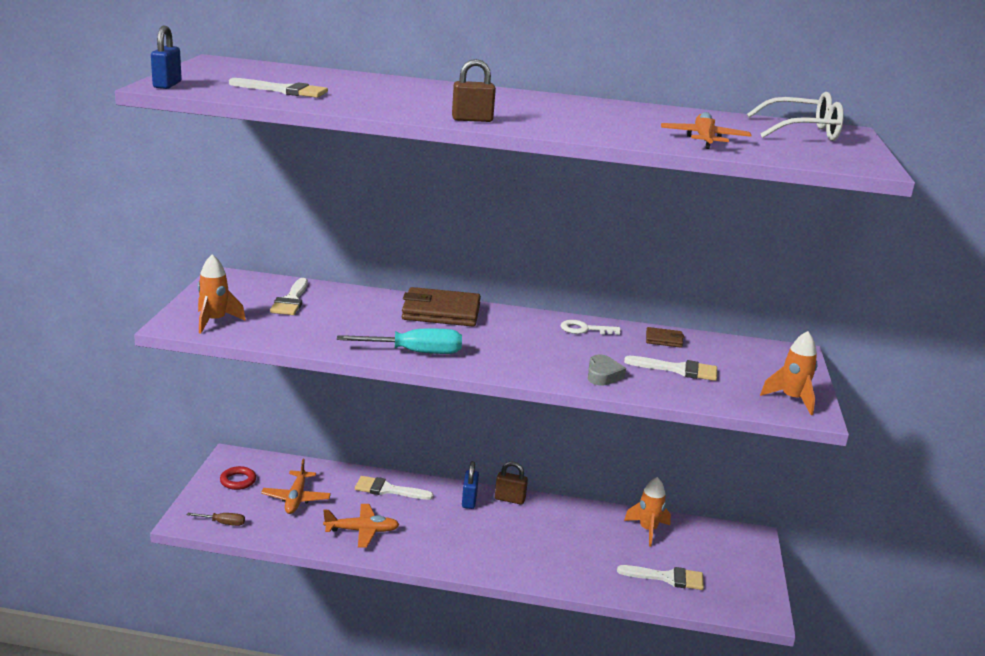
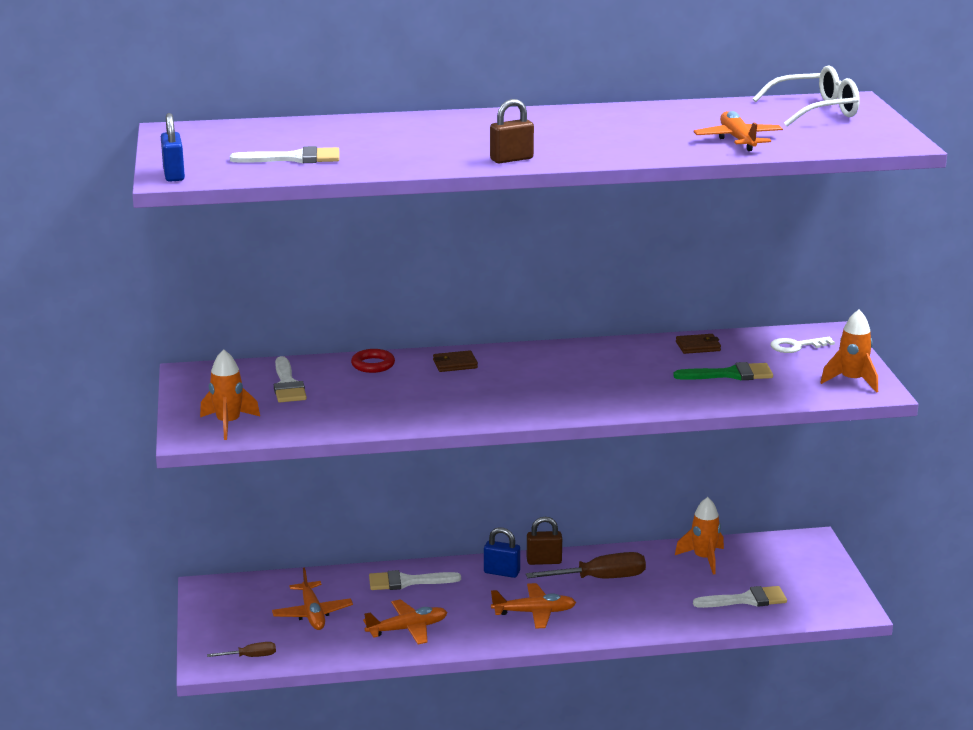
camera: 15 degrees left, 0 degrees up
red ring [220,466,256,490] -> red ring moved to [351,349,395,373]
turquoise screwdriver [337,328,462,354] -> none
brown wallet [402,287,481,327] -> brown wallet [433,350,478,372], size x0.48
blue padlock [462,461,479,509] -> blue padlock turned 60 degrees counterclockwise [484,527,520,578]
white key [561,320,621,335] -> white key moved to [770,337,835,353]
grey heart [588,354,626,386] -> none
white brush [624,356,717,381] -> green brush [673,362,773,381]
none -> orange plane [491,583,576,629]
none -> brown screwdriver [526,552,646,579]

